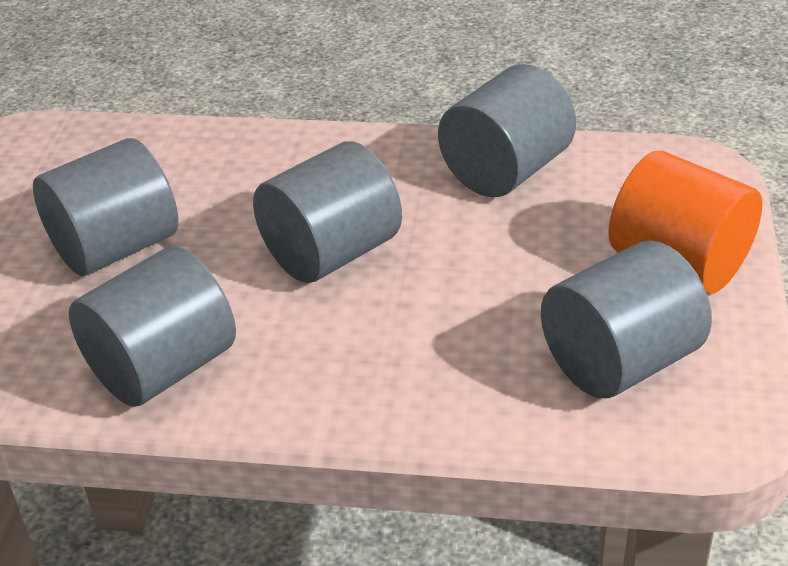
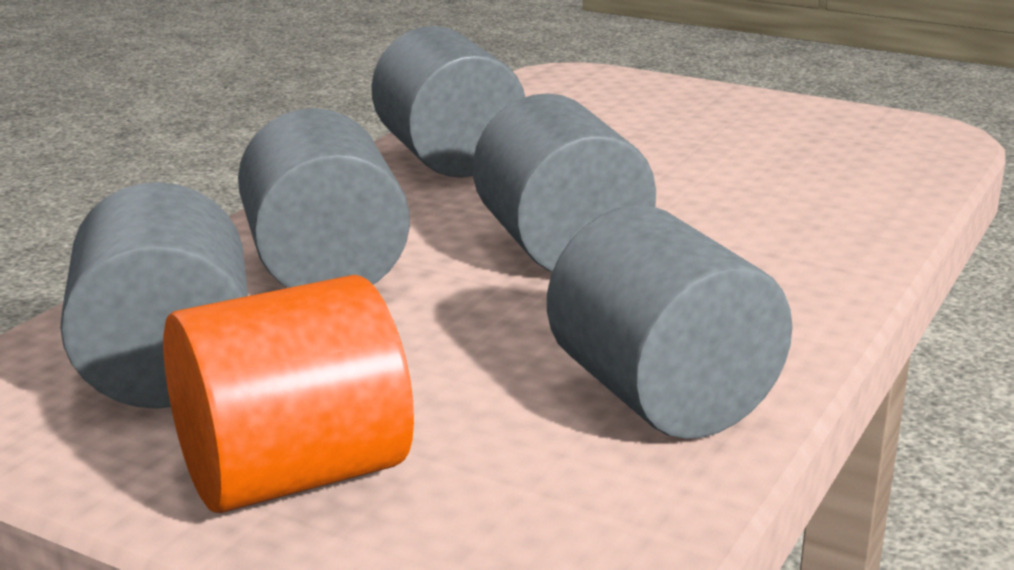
camera: 110 degrees right, 15 degrees down
grey cylinder [33,138,179,276] -> grey cylinder moved to [238,108,410,288]

